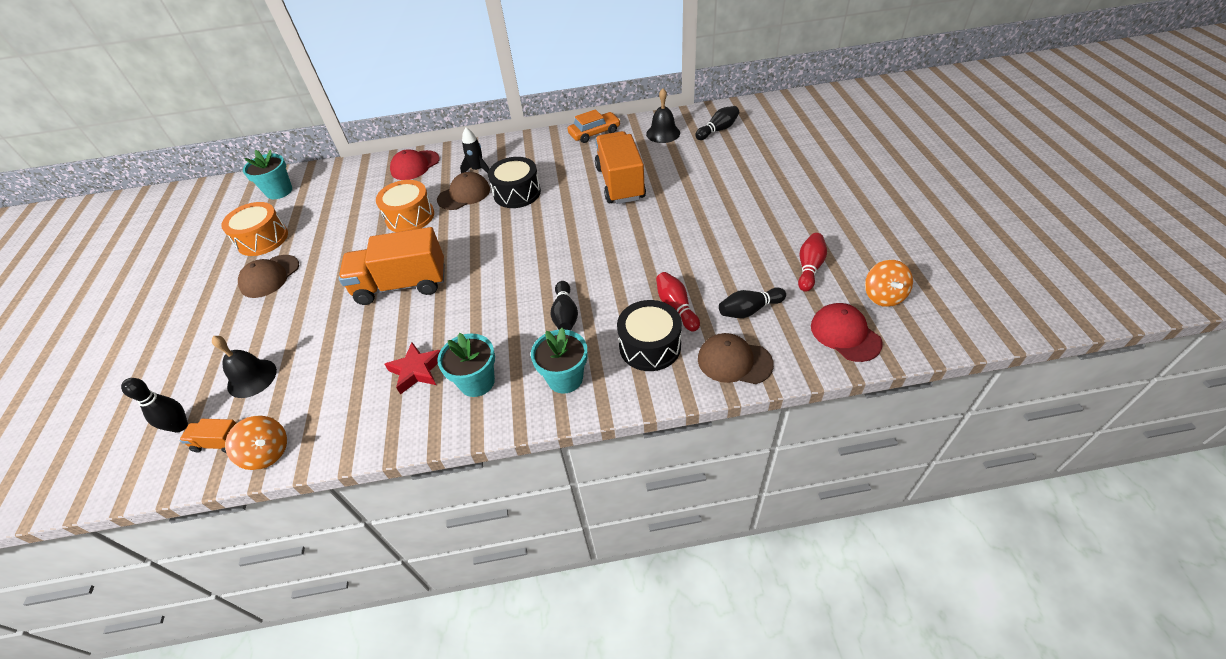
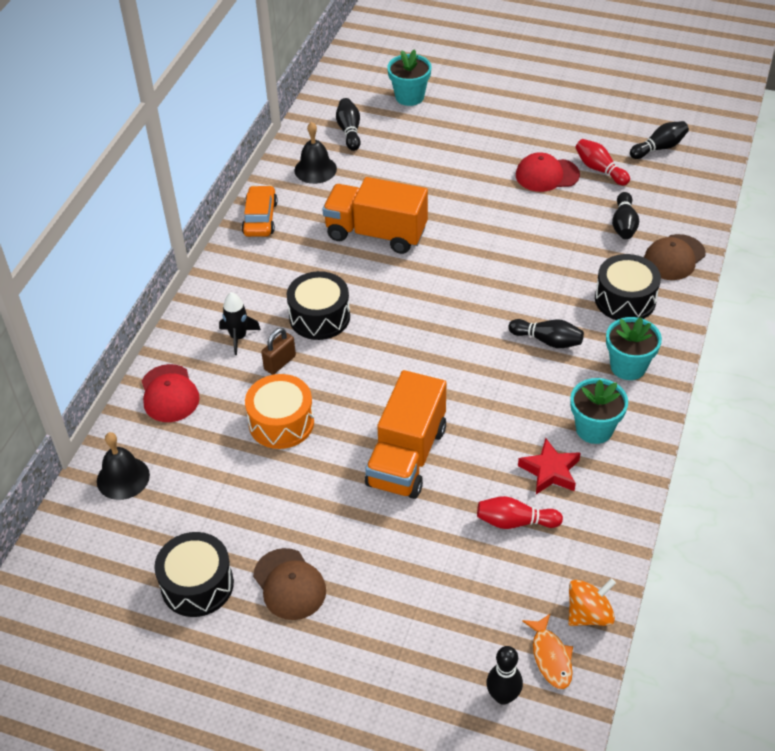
camera: 65 degrees left, 0 degrees up
orange truck [180,419,237,453] -> orange fish [522,614,573,689]
black bell [212,336,277,398] -> black bell moved to [97,432,150,500]
orange drum [221,202,288,256] -> black drum [154,532,234,617]
turquoise flower pot [243,150,292,199] -> turquoise flower pot moved to [387,49,432,106]
brown cap [437,172,490,210] -> brown padlock [261,328,296,375]
red bowling pin [656,272,700,331] -> red bowling pin moved to [477,496,563,529]
red cap [811,303,883,362] -> red cap moved to [516,152,580,192]
orange spinning top [865,260,913,307] -> black bowling pin [630,121,689,159]

